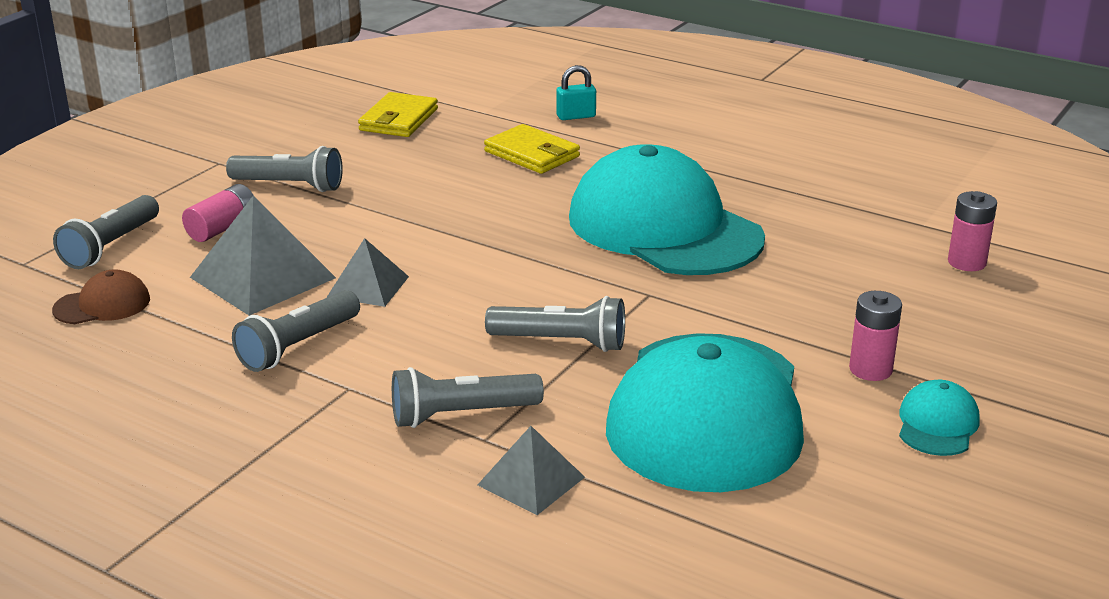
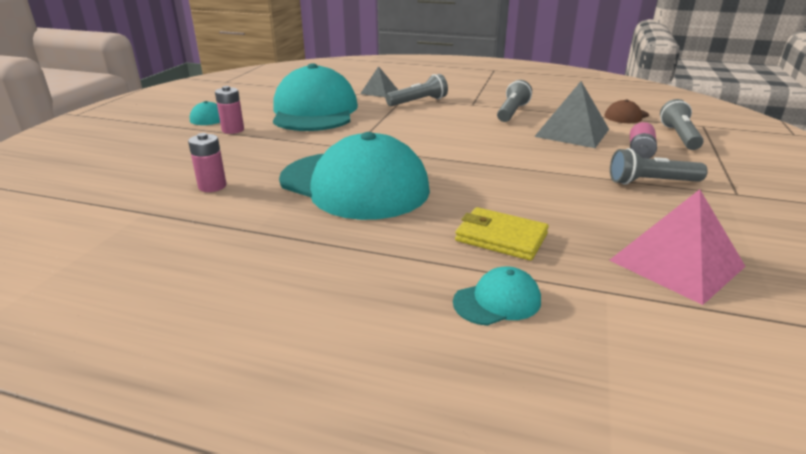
camera: 165 degrees right, 0 degrees up
grey pyramid [327,238,409,307] -> none
yellow wallet [358,92,438,137] -> pink pyramid [609,189,746,305]
grey flashlight [485,296,625,352] -> none
turquoise padlock [556,65,596,120] -> turquoise cap [453,266,541,326]
pink battery [948,191,997,271] -> pink battery moved to [188,133,226,192]

